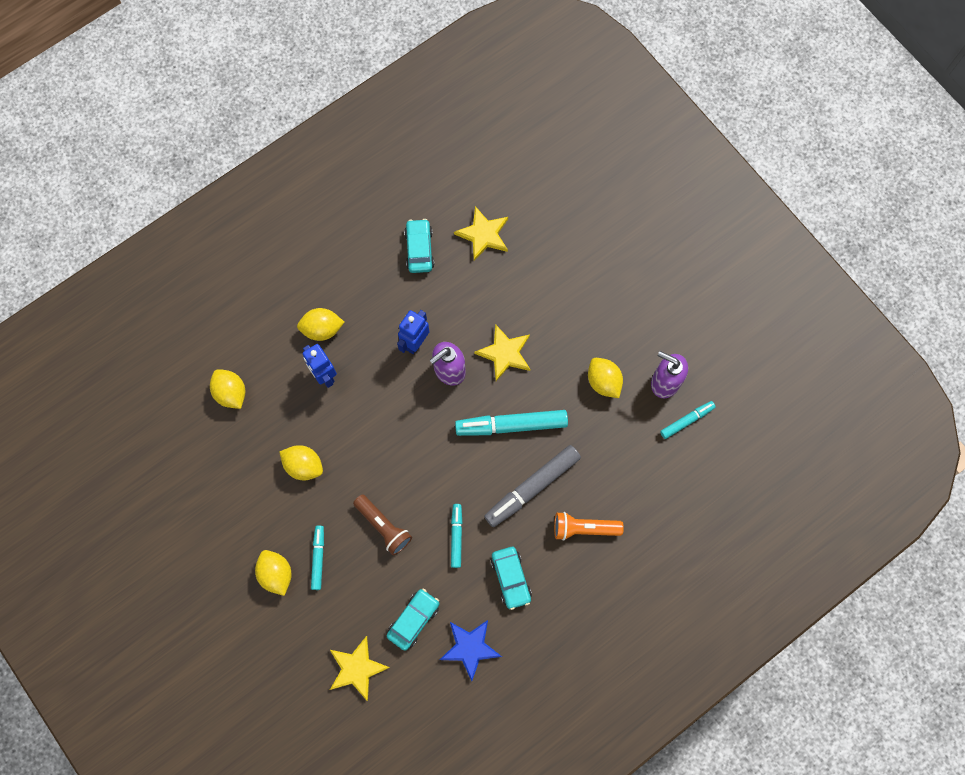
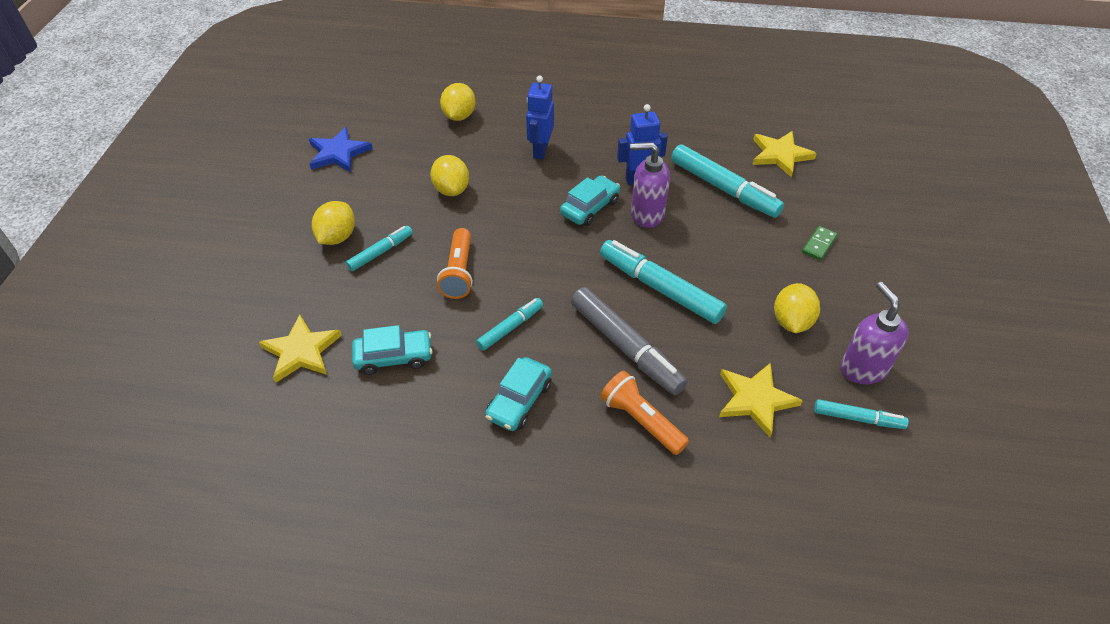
camera: 45 degrees right, 25 degrees down
yellow lemon [297,308,344,341] -> none
brown flashlight [353,494,412,555] -> orange flashlight [437,228,473,299]
turquoise car [404,219,434,273] -> turquoise car moved to [560,176,620,226]
blue star [440,620,502,681] -> blue star moved to [309,127,373,172]
yellow star [474,324,530,381] -> yellow star moved to [719,363,803,437]
grey marker [484,445,581,527] -> grey marker turned 135 degrees counterclockwise [571,287,687,395]
none -> turquoise marker [671,144,784,218]
none -> green domino [802,226,837,260]

